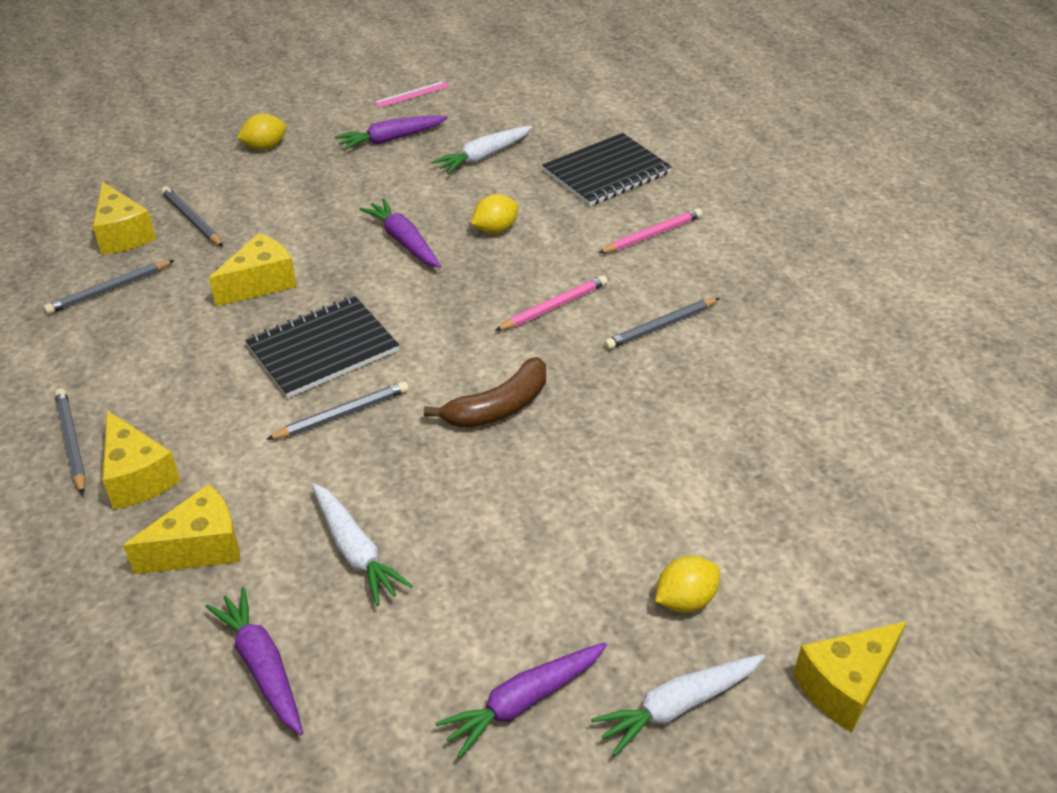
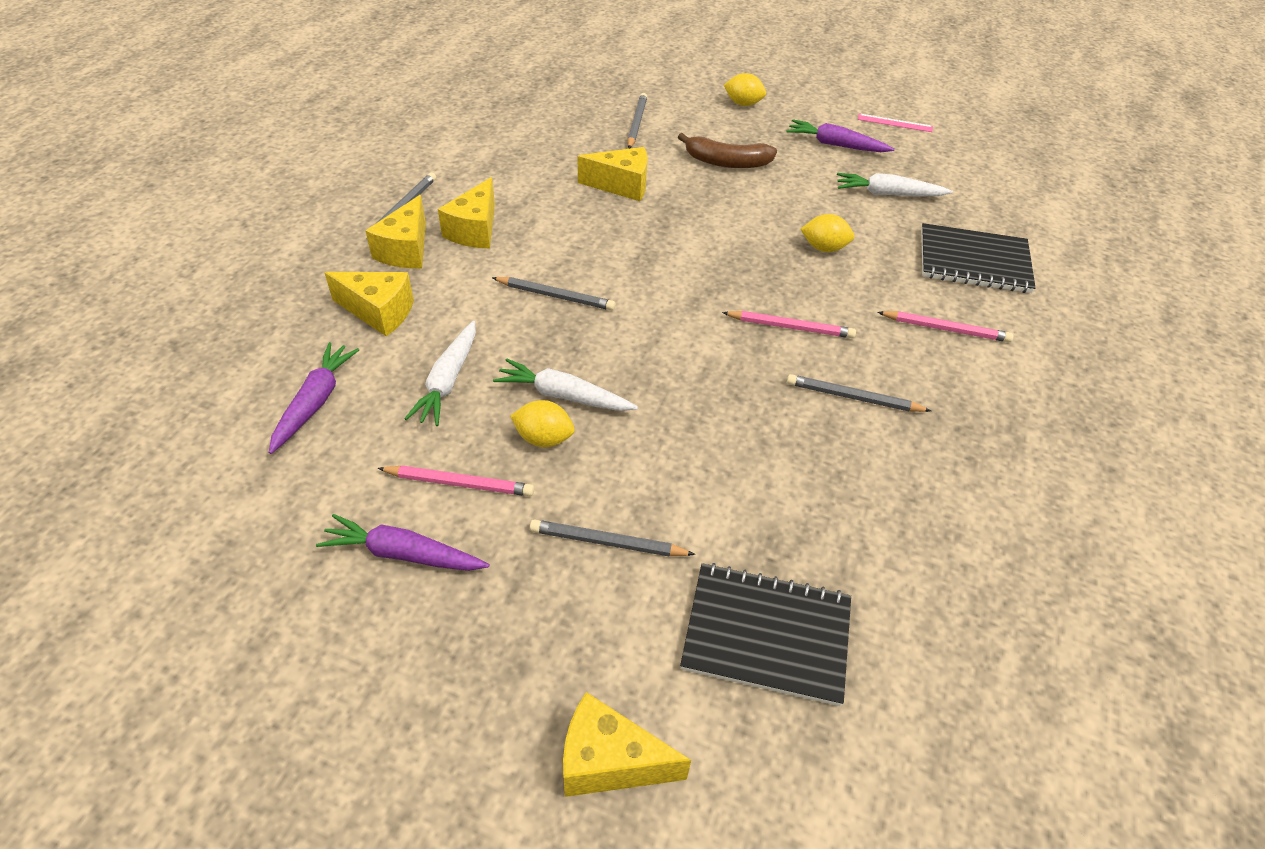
camera: 45 degrees right, 5 degrees up
grey pencil [44,260,175,314] -> grey pencil moved to [530,519,695,557]
yellow cheese [93,181,156,255] -> yellow cheese moved to [438,177,495,248]
black notebook [245,296,399,398] -> black notebook moved to [680,563,851,706]
purple carrot [359,199,441,268] -> none
brown banana [424,357,546,428] -> brown banana moved to [678,133,777,168]
white carrot [591,654,765,756] -> white carrot moved to [493,358,638,411]
yellow lemon [655,556,720,612] -> yellow lemon moved to [510,400,575,447]
none -> pink pencil [378,465,534,496]

